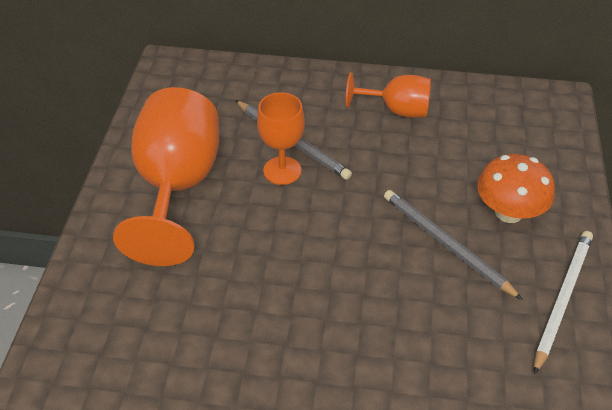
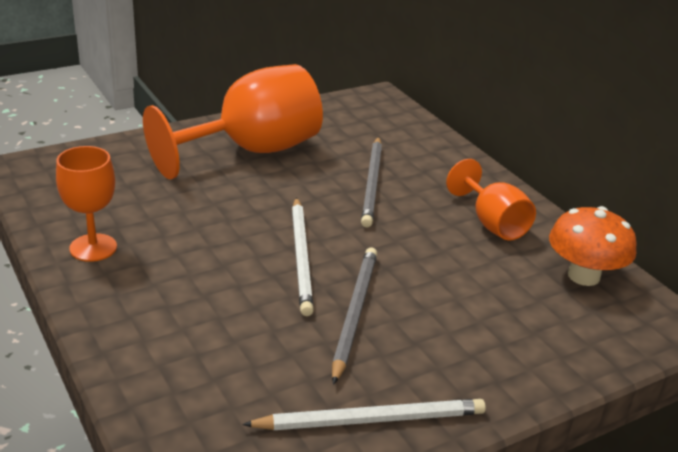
camera: 50 degrees right, 15 degrees down
orange goblet [257,92,305,185] -> orange goblet moved to [56,146,117,262]
orange mushroom [477,154,555,223] -> orange mushroom moved to [549,206,636,286]
none -> white pencil [292,197,314,316]

